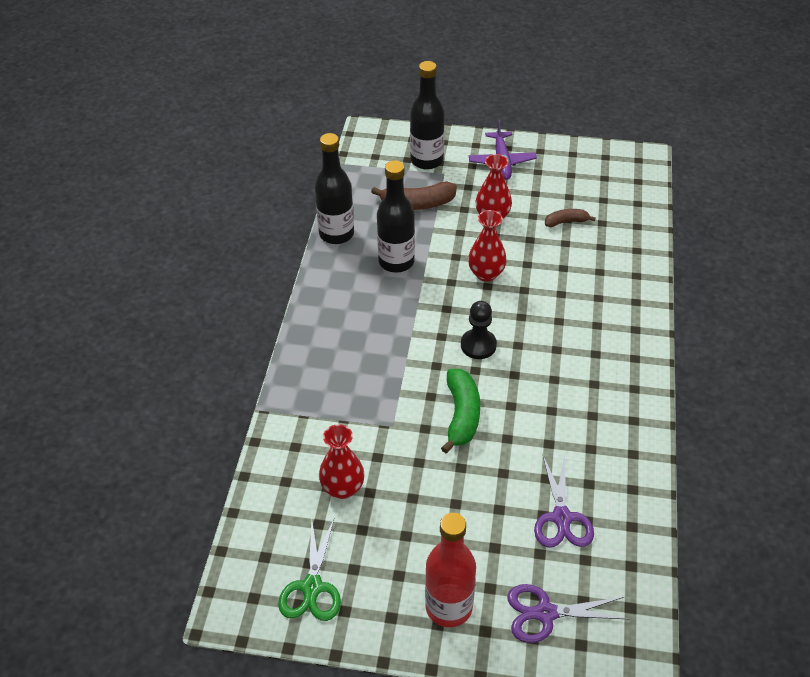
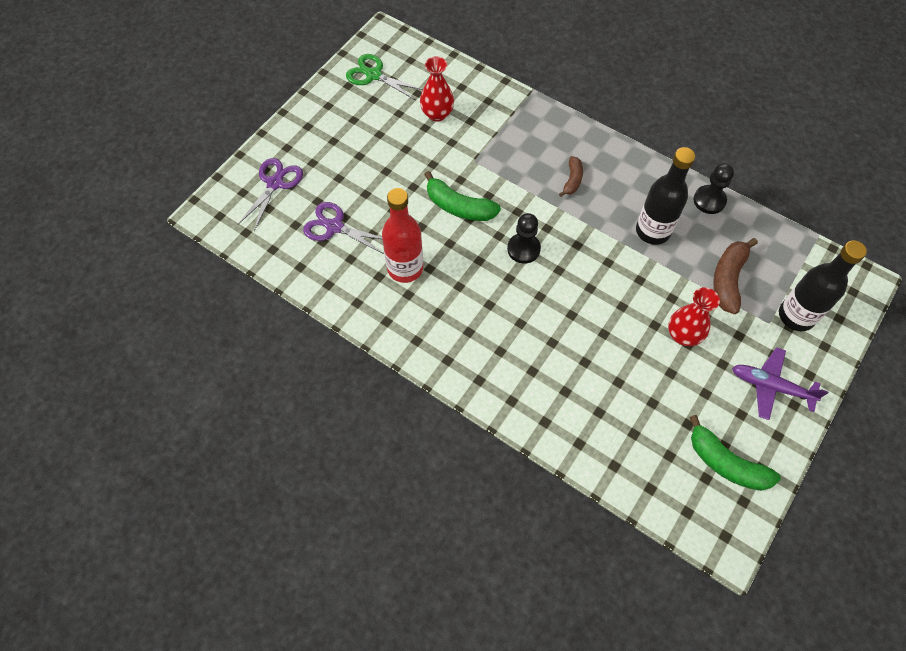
camera: 115 degrees right, 15 degrees up
black bottle [315,133,354,244] -> black pawn [693,163,734,214]
red bottle [425,513,476,627] -> red bottle moved to [382,188,423,283]
red vase [468,210,507,282] -> none
brown banana [545,209,596,227] -> brown banana moved to [559,156,583,197]
none -> green banana [689,415,781,491]

